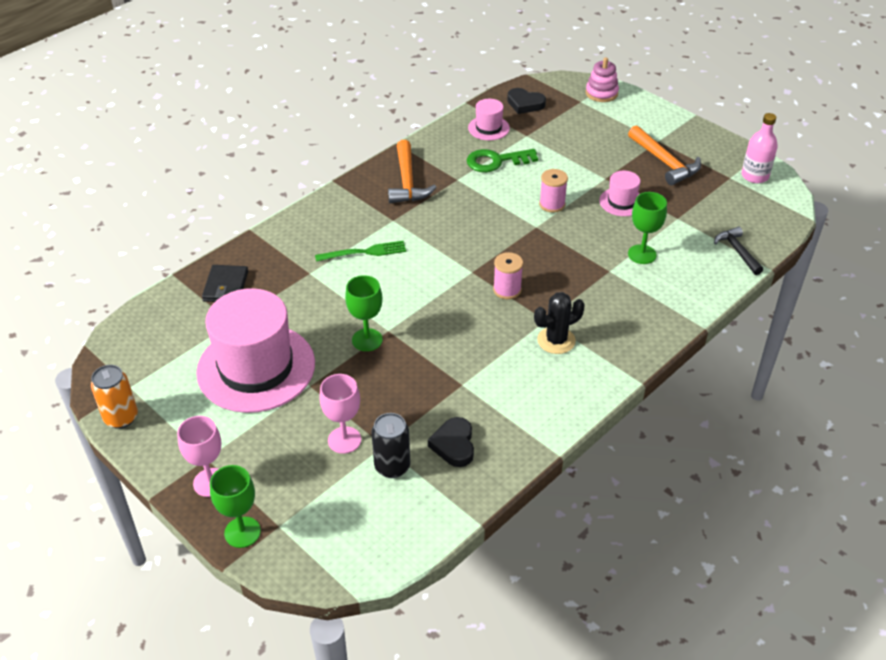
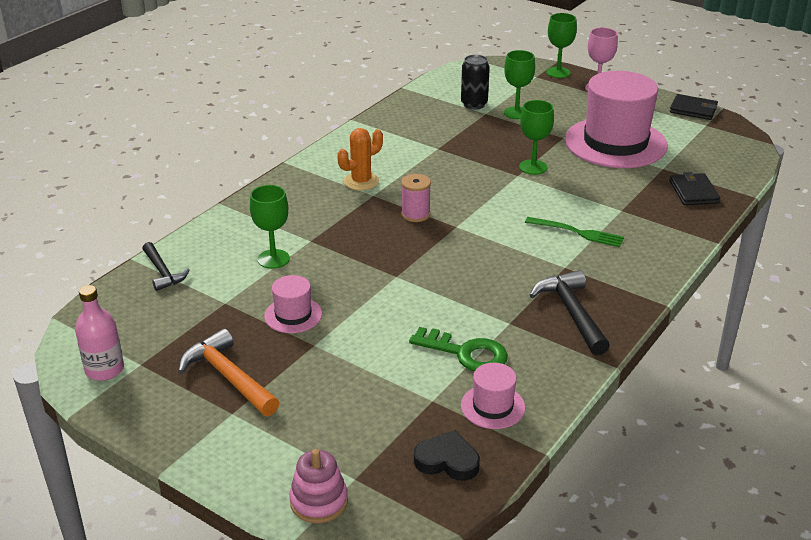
camera: 170 degrees right, 10 degrees down
orange can [91,365,138,429] -> black wallet [670,94,718,120]
green fork [315,241,406,262] -> green fork turned 135 degrees counterclockwise [525,217,624,247]
pink goblet [319,374,361,454] -> green goblet [504,50,535,119]
orange hammer [388,140,437,203] -> black hammer [530,270,610,356]
black heart [428,417,474,467] -> none
green key [467,149,538,172] -> green key turned 45 degrees clockwise [409,327,508,371]
black cactus [534,292,585,354] -> orange cactus [337,128,383,190]
pink spool [539,169,568,213] -> none

